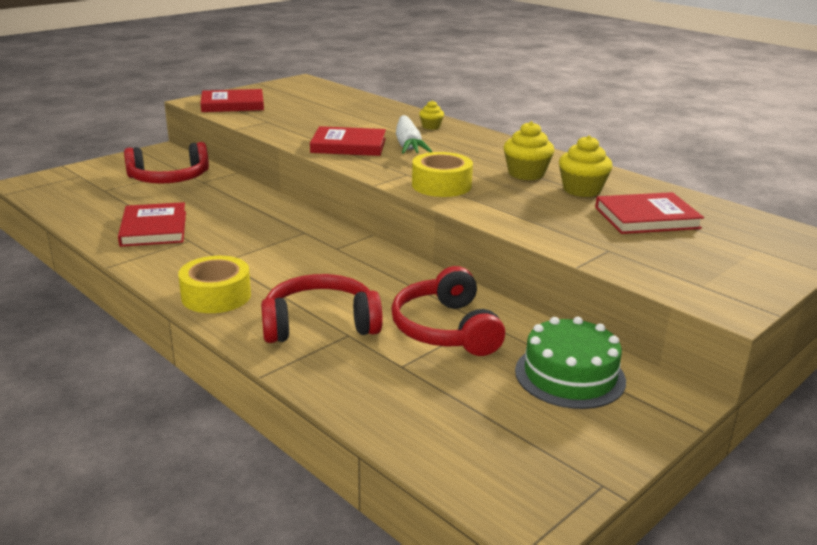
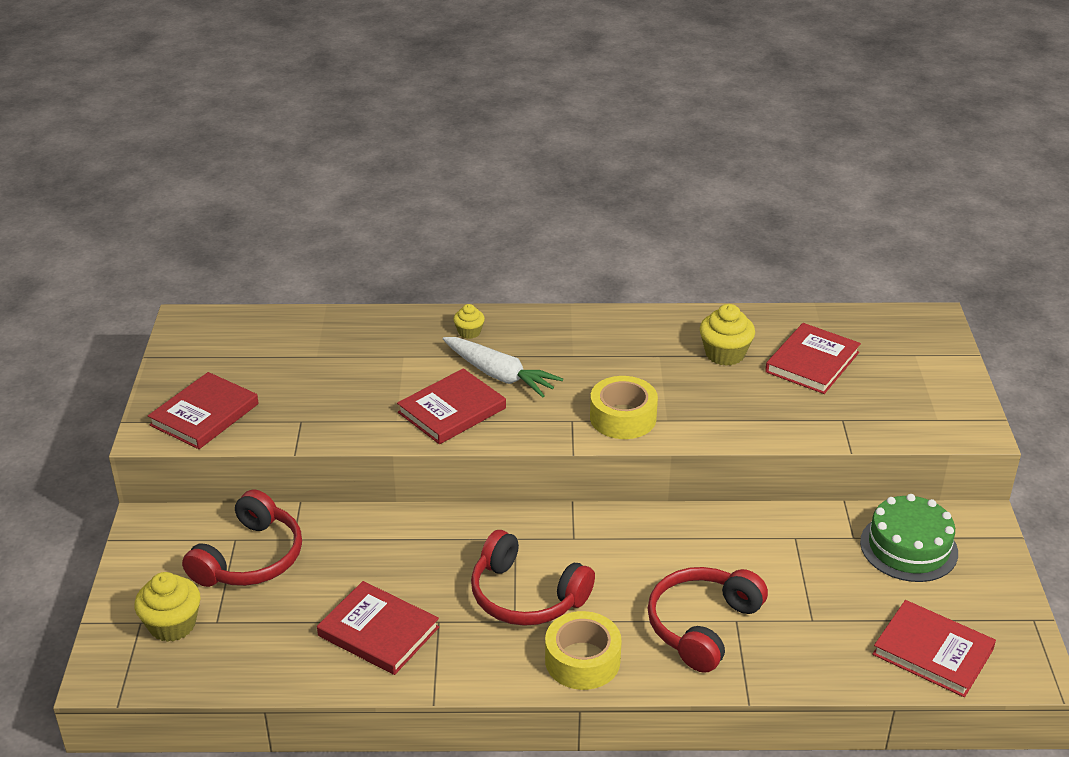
camera: 45 degrees left, 10 degrees up
red headphones [391,266,505,356] -> red headphones moved to [471,530,595,626]
yellow cupcake [504,121,554,180] -> yellow cupcake moved to [135,572,201,642]
none -> red book [872,600,996,697]

